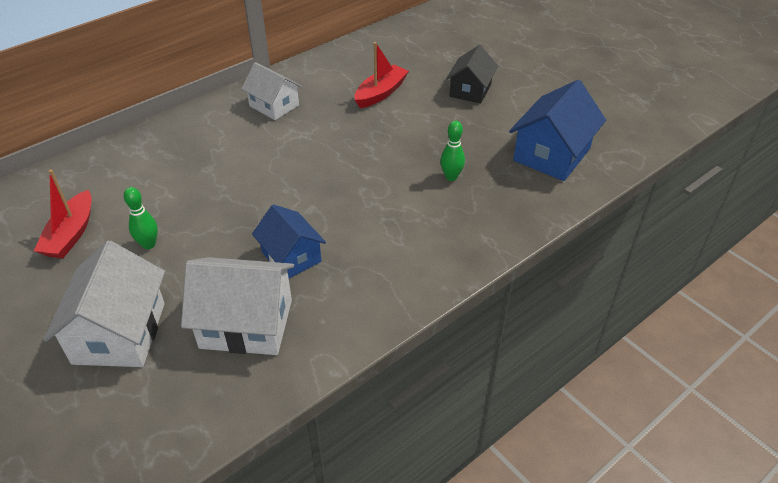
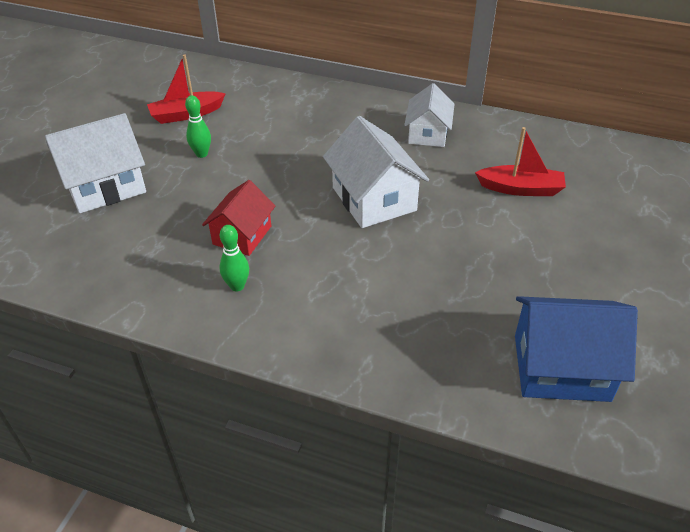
camera: 60 degrees right, 0 degrees up
white house [181,257,294,355] -> white house moved to [323,116,429,228]
blue house [252,204,326,278] -> red house [202,180,276,256]
green bowling pin [440,121,465,181] -> green bowling pin moved to [219,225,249,291]
black house [446,45,498,104] -> none

